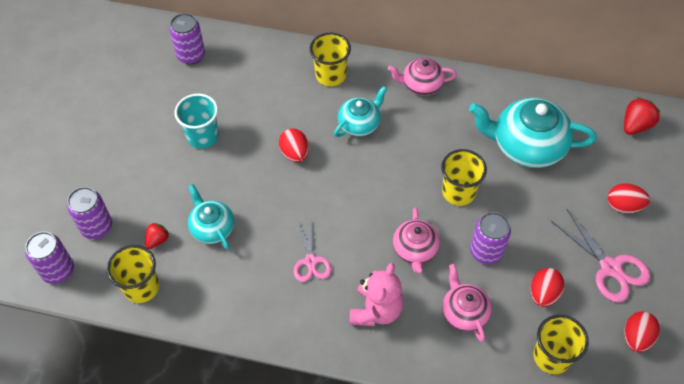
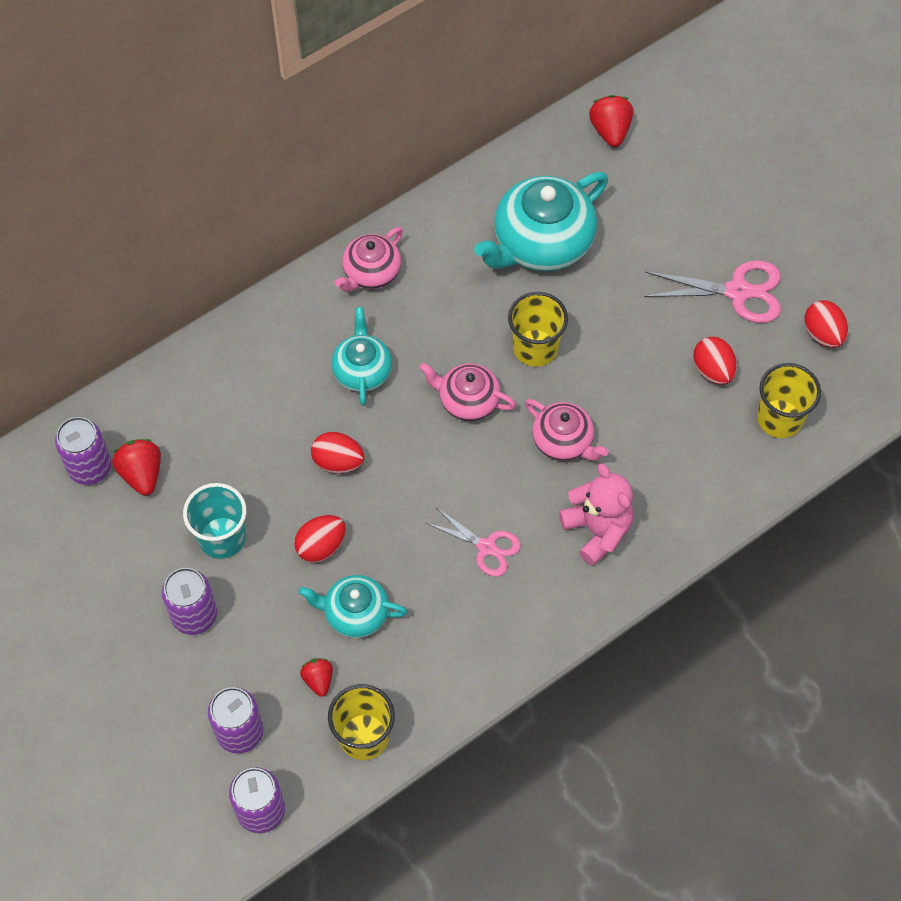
camera: 50 degrees left, 5 degrees up
yellow cup [310,33,351,86] -> none
pink teapot [442,264,492,342] -> pink teapot moved to [419,363,516,421]
purple can [470,212,511,265] -> purple can moved to [162,568,217,635]
red egg [608,183,650,213] -> red egg moved to [294,515,346,563]
none -> red strawberry [112,439,161,496]

